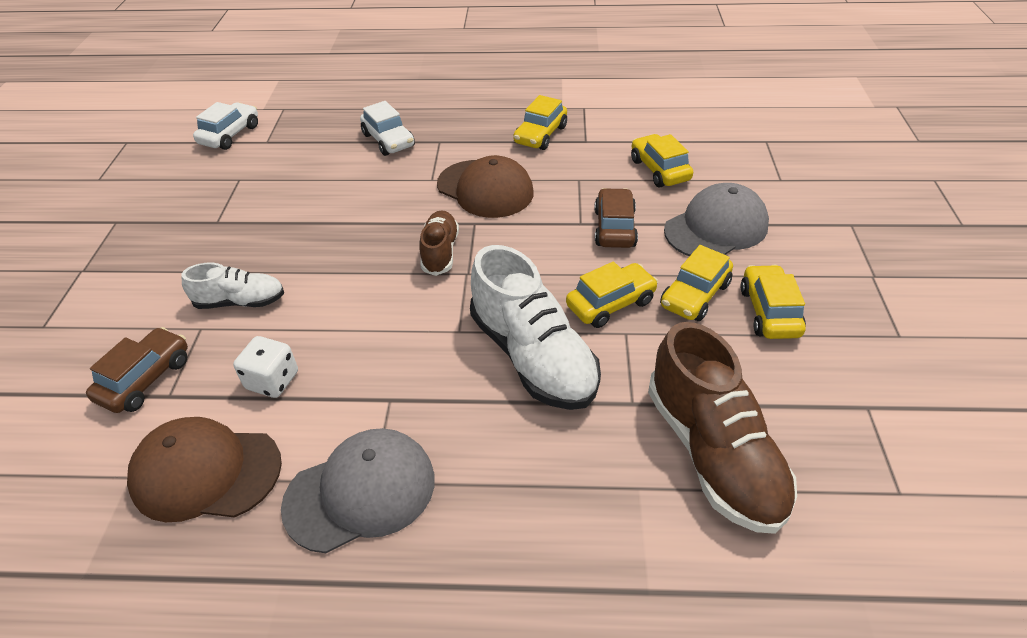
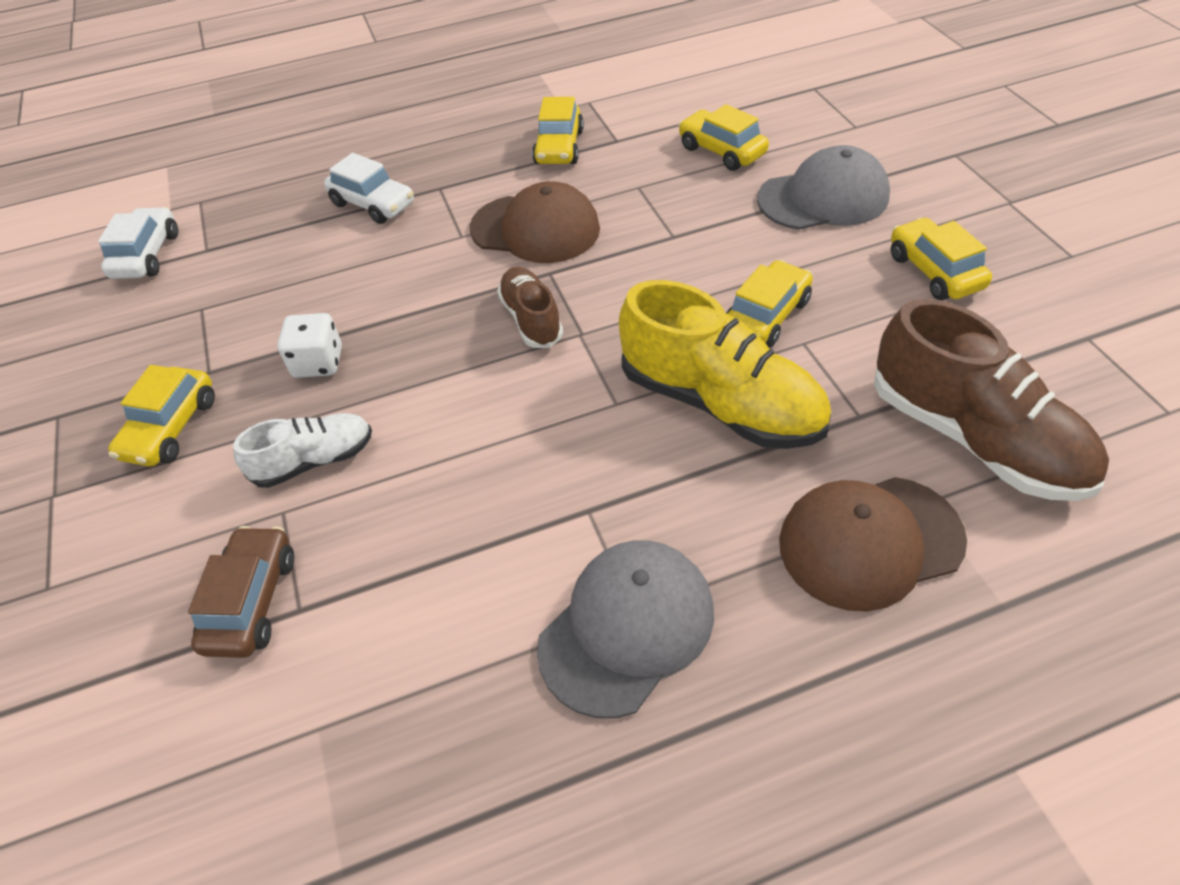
camera: 20 degrees left, 5 degrees up
brown cap [127,417,282,522] -> brown cap moved to [779,477,967,612]
white dice [233,336,298,398] -> white dice moved to [277,313,342,378]
white shoe [470,245,601,410] -> yellow shoe [619,280,831,449]
brown car [594,188,638,248] -> none
yellow car [660,245,733,321] -> yellow car moved to [108,365,215,466]
grey cap [664,183,769,256] -> grey cap turned 45 degrees clockwise [757,145,890,230]

